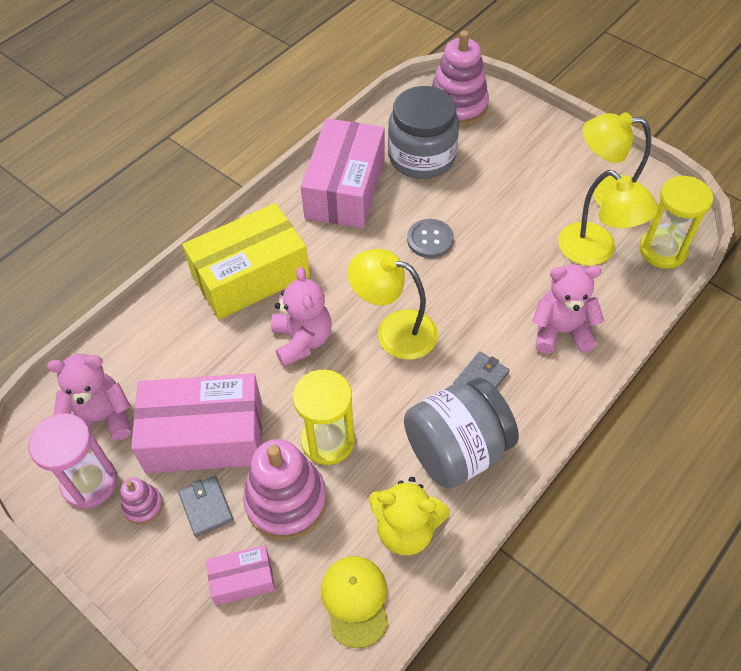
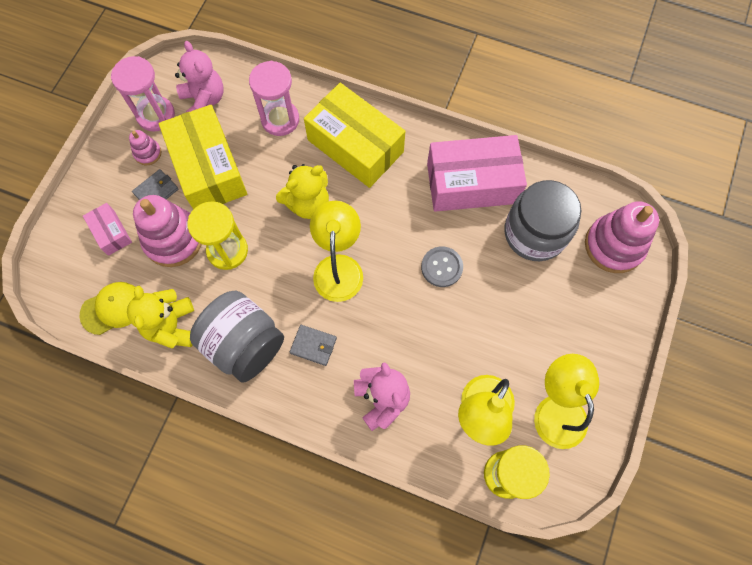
camera: 70 degrees right, 15 degrees up
pink box [131,373,262,473] -> yellow box [159,105,247,210]
pink teddy bear [271,267,332,367] -> yellow teddy bear [276,164,329,219]
none -> pink hourglass [249,61,299,136]

